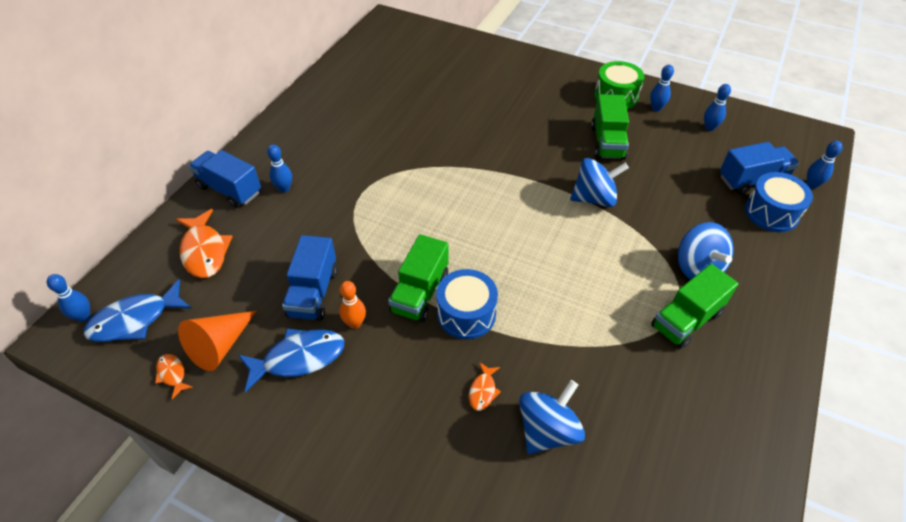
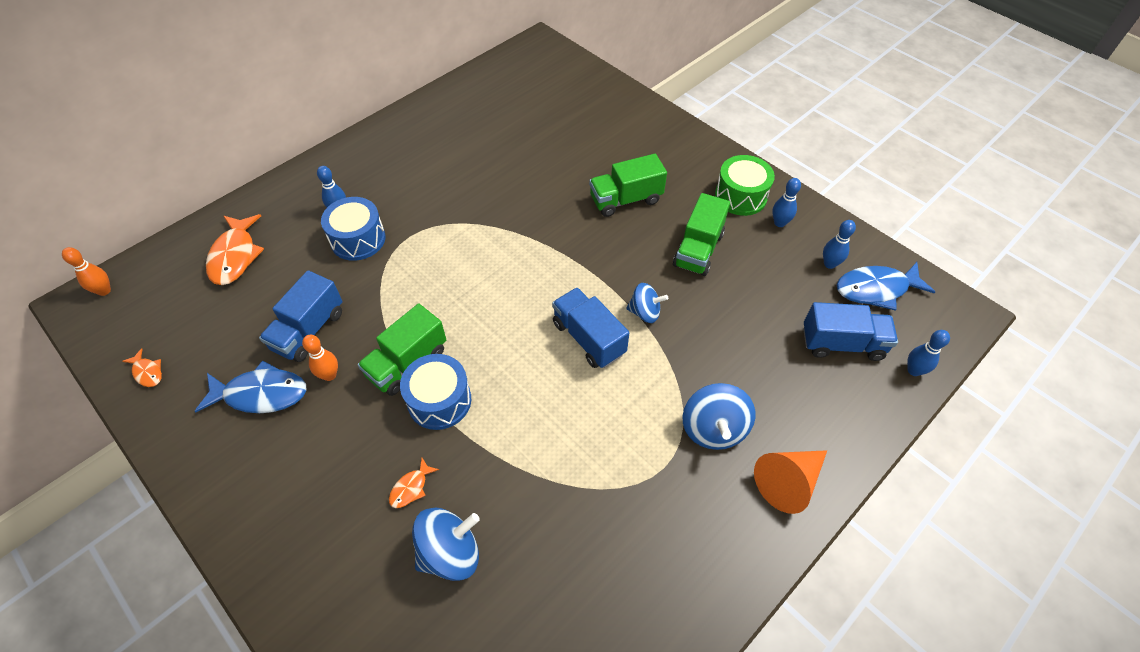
camera: 20 degrees right, 5 degrees up
blue bowling pin [47,274,91,322] -> orange bowling pin [62,247,111,296]
blue fish [84,279,191,342] -> blue fish moved to [836,262,935,311]
orange fish [155,354,193,399] -> orange fish turned 150 degrees clockwise [122,348,162,387]
orange cone [178,311,256,371] -> orange cone moved to [754,450,827,514]
blue truck [189,150,261,208] -> blue truck moved to [552,287,629,368]
blue spinning top [570,158,629,207] -> blue spinning top [626,283,668,323], size x0.65
green truck [651,264,739,349] -> green truck moved to [589,154,667,217]
blue drum [745,172,813,232] -> blue drum moved to [321,197,385,261]

